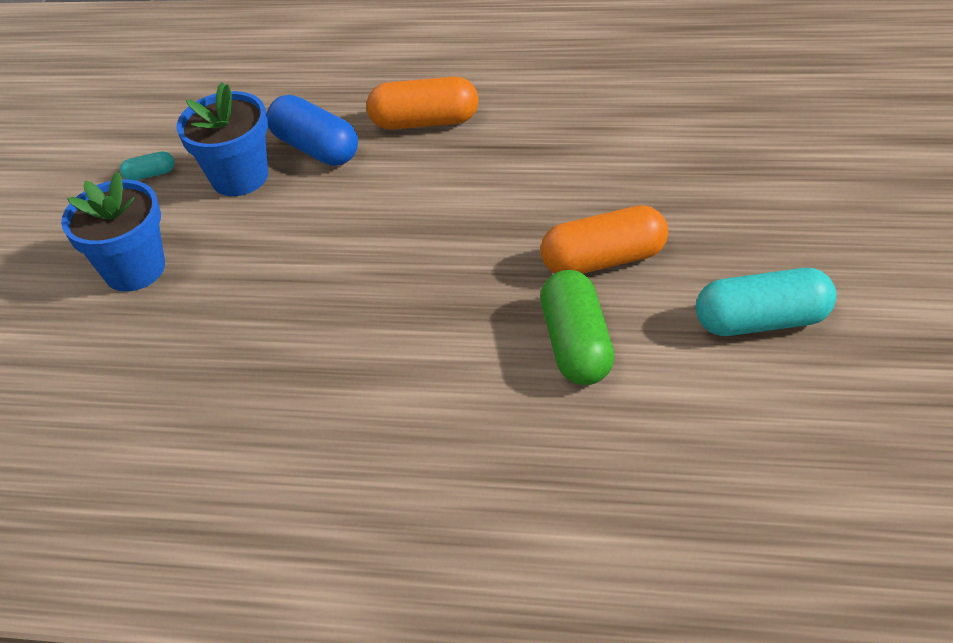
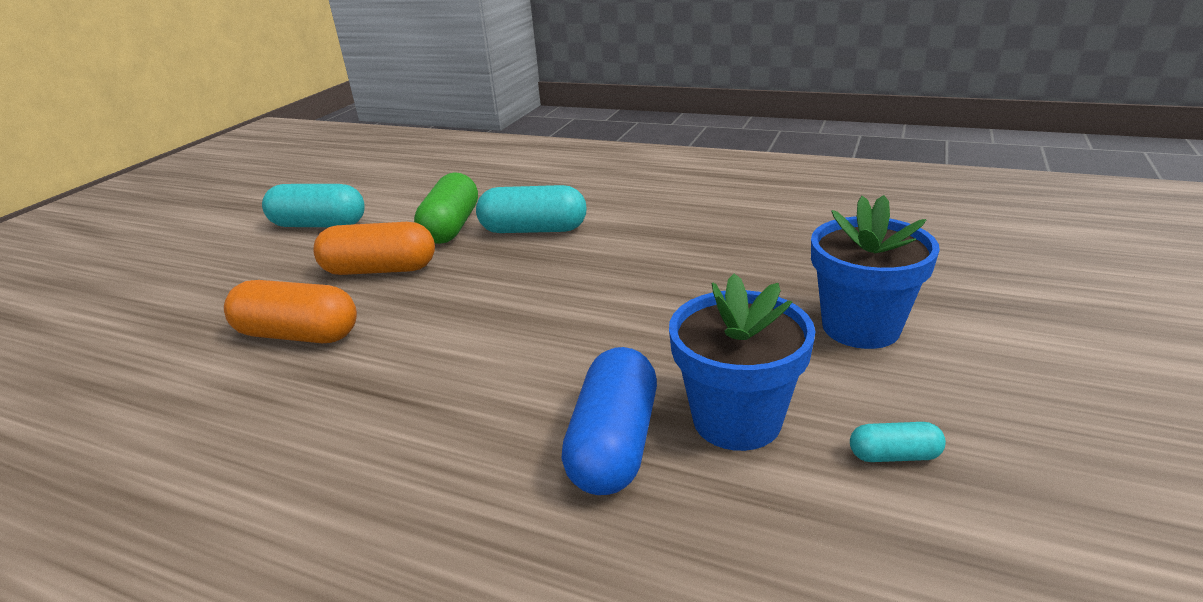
camera: 170 degrees left, 15 degrees down
blue capsule [267,95,358,166] -> blue capsule turned 45 degrees clockwise [561,347,657,495]
orange capsule [366,76,479,130] -> orange capsule moved to [224,280,357,343]
none -> turquoise capsule [476,185,587,233]

